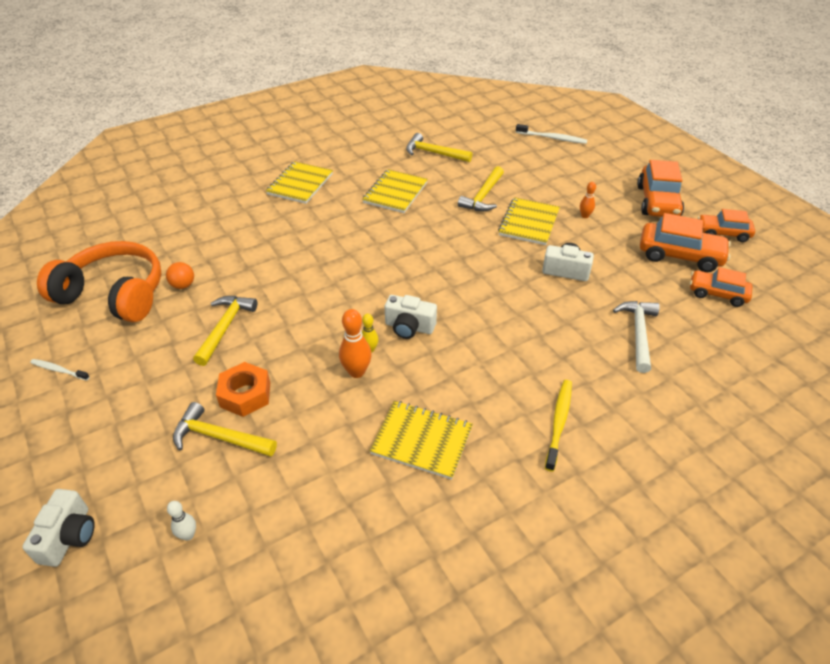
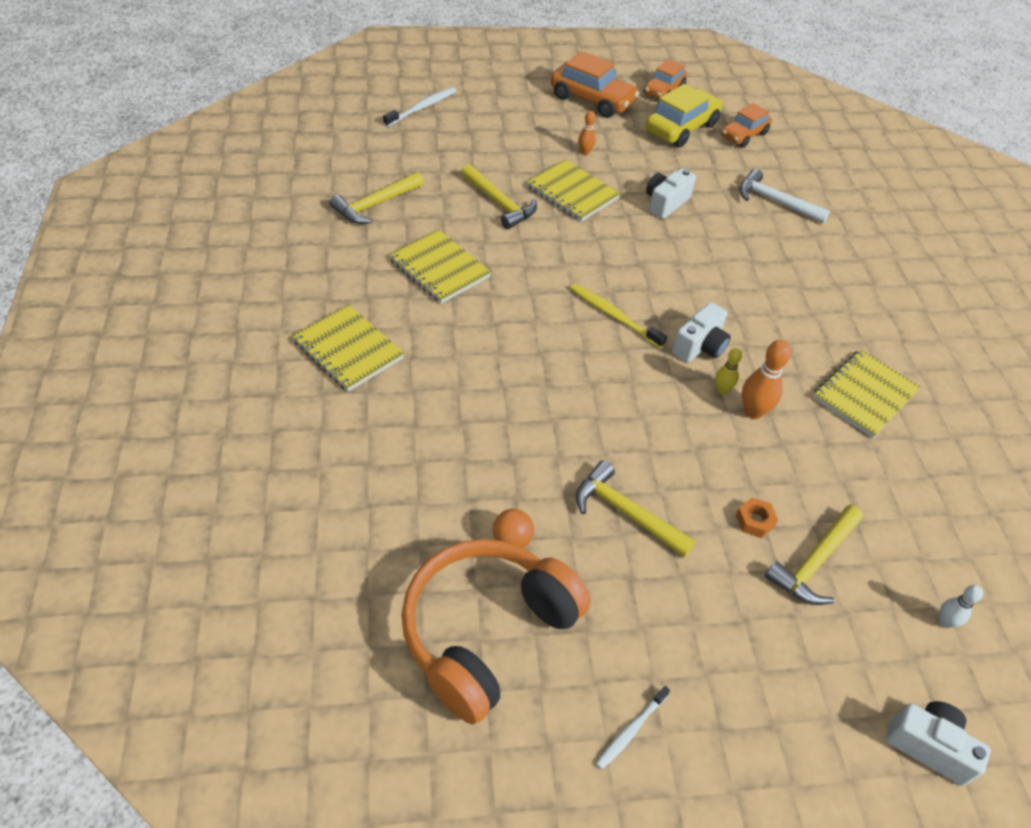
camera: 70 degrees left, 5 degrees up
orange nut [216,362,270,417] -> orange nut [736,498,778,538], size x0.57
yellow toothbrush [545,380,572,472] -> yellow toothbrush moved to [570,283,667,348]
orange car [640,213,731,272] -> yellow car [645,84,723,147]

